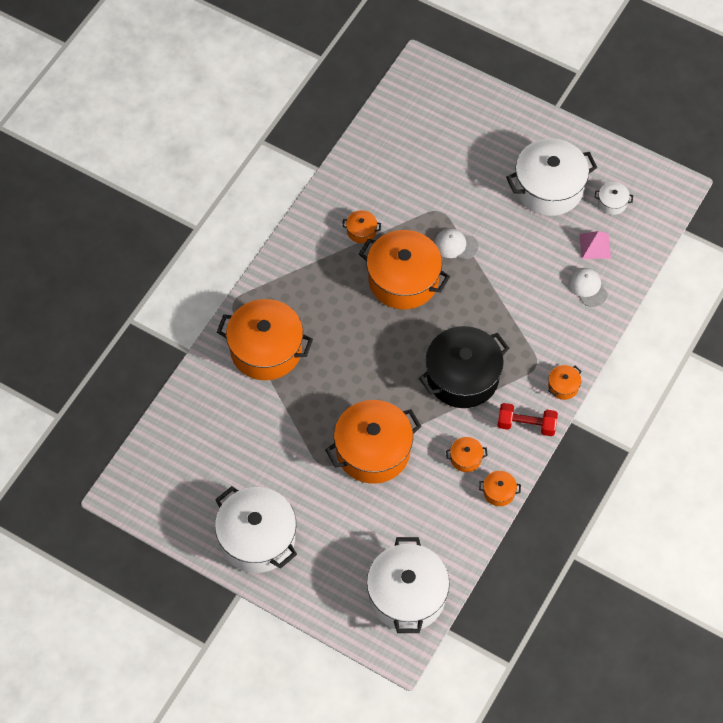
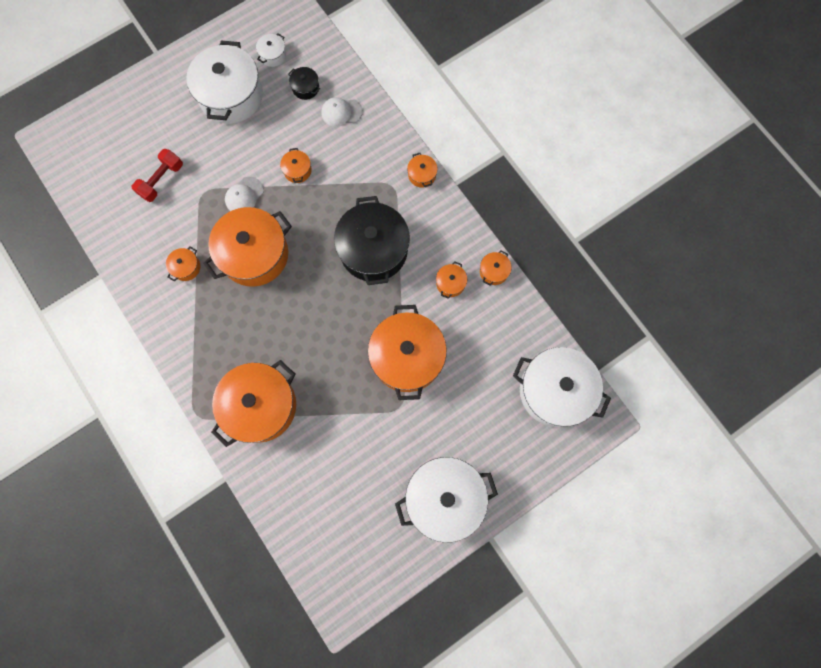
camera: 65 degrees left, 15 degrees up
red dumbbell [497,403,558,436] -> red dumbbell moved to [132,149,183,202]
pink pyramid [579,231,611,259] -> black pot [288,67,320,100]
none -> orange pot [280,148,312,183]

